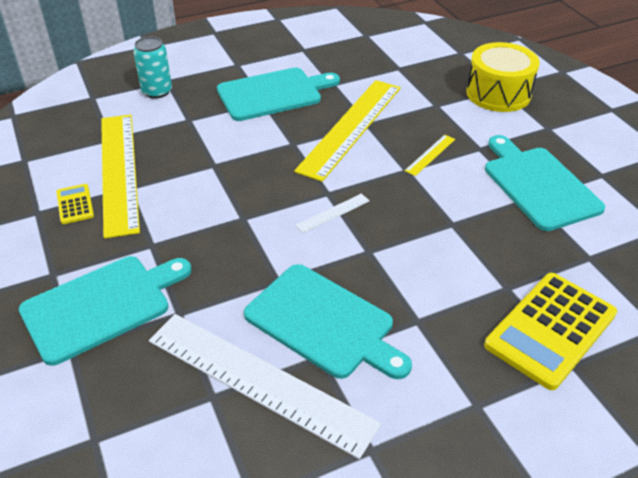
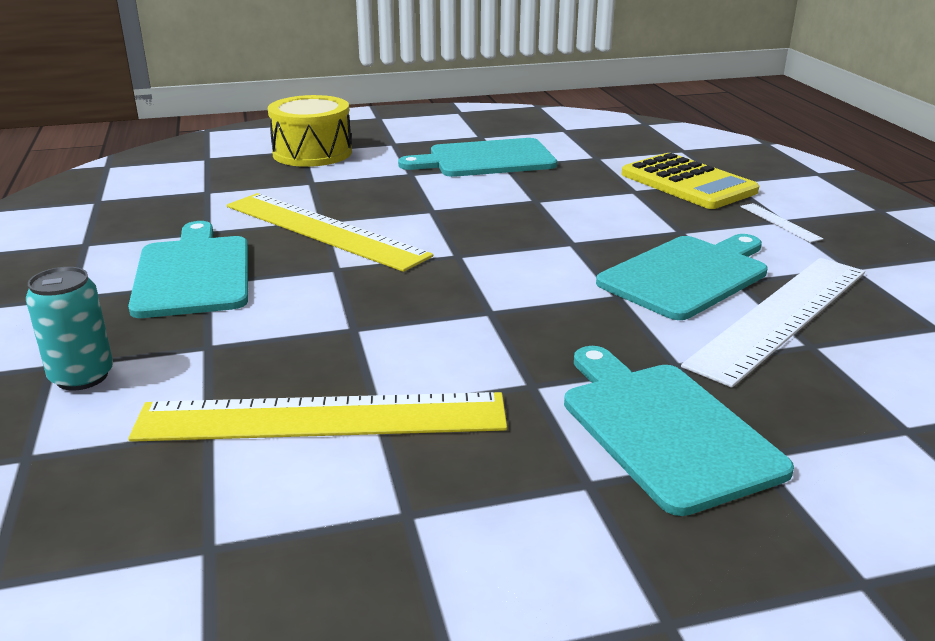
camera: 80 degrees left, 15 degrees down
yellow calculator [56,184,94,224] -> none
white ruler [295,194,370,233] -> white ruler moved to [740,203,823,243]
yellow ruler [404,135,455,176] -> none

